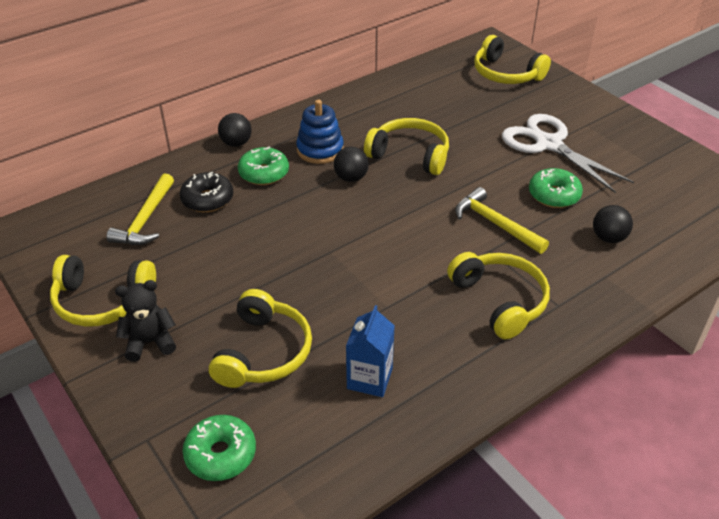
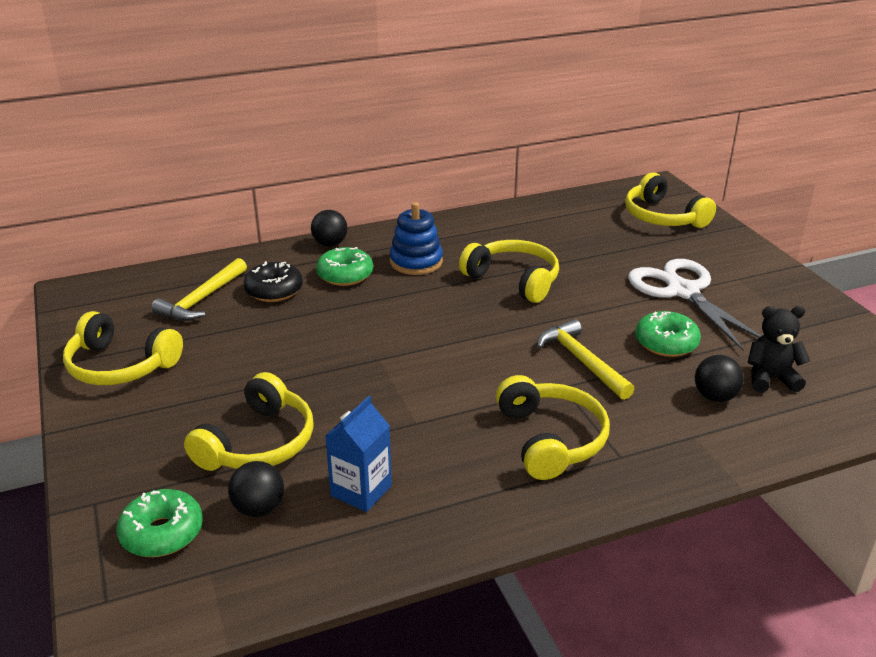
camera: 15 degrees right, 10 degrees down
black teddy bear [115,280,176,362] -> black teddy bear moved to [748,306,810,393]
black ball [334,147,369,182] -> black ball moved to [228,461,284,517]

